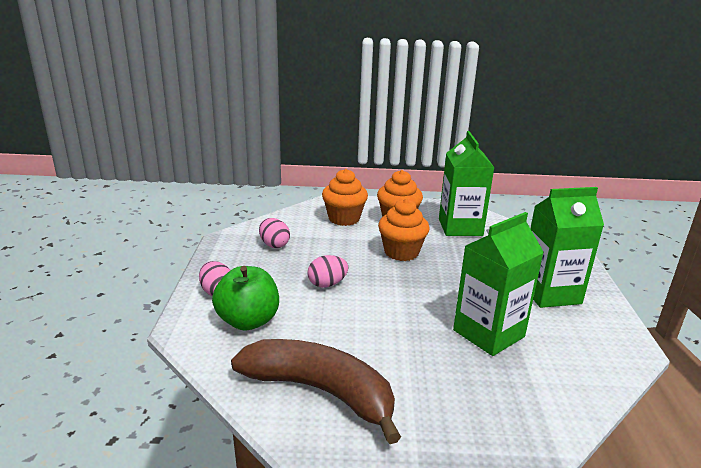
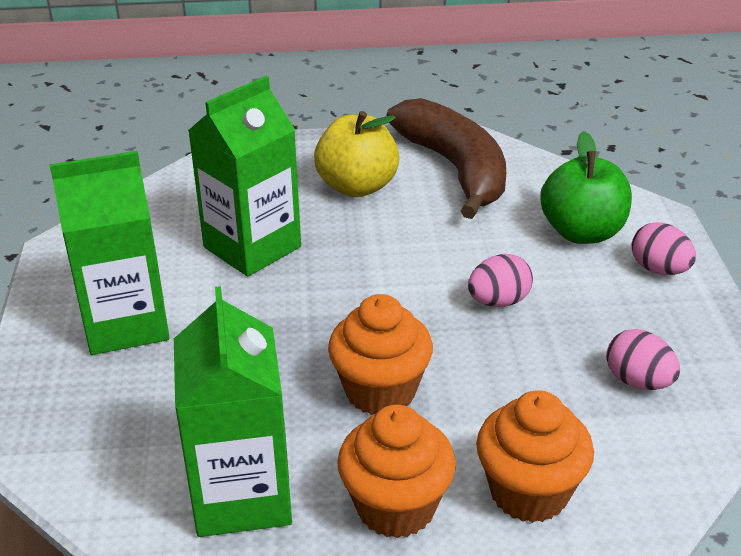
camera: 175 degrees right, 10 degrees up
brown banana [231,339,401,444] -> brown banana turned 135 degrees counterclockwise [386,98,506,219]
none -> yellow apple [314,111,400,197]

